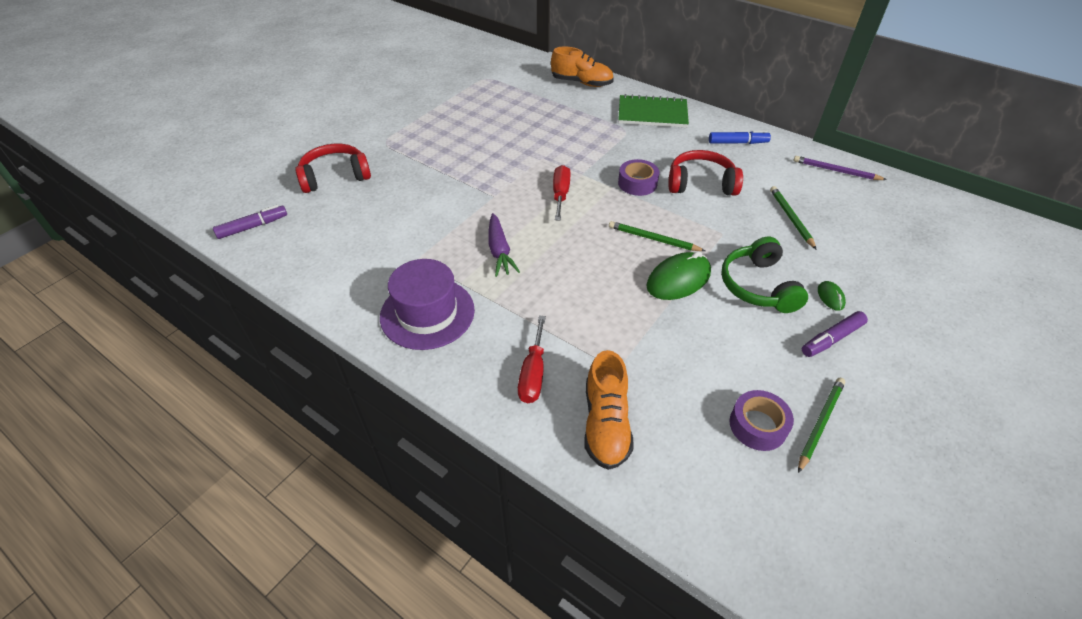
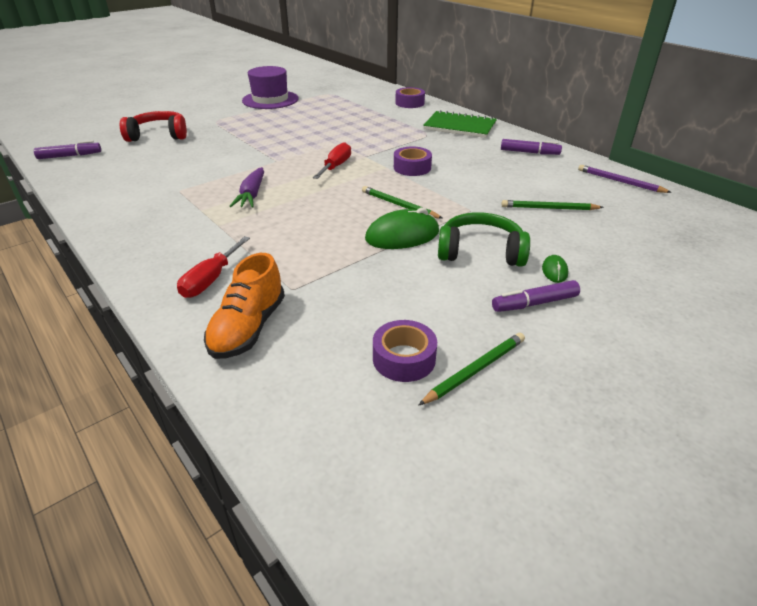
camera: 15 degrees right, 10 degrees down
purple hat [380,259,475,350] -> purple hat moved to [242,66,299,109]
orange shoe [551,47,614,87] -> purple tape [395,87,425,108]
red headphones [668,150,743,196] -> none
blue marker [709,131,771,144] -> purple marker [501,139,562,155]
green headphones [721,237,808,313] -> green headphones turned 90 degrees clockwise [438,212,530,267]
green pencil [770,186,817,250] -> green pencil turned 90 degrees counterclockwise [501,200,604,210]

